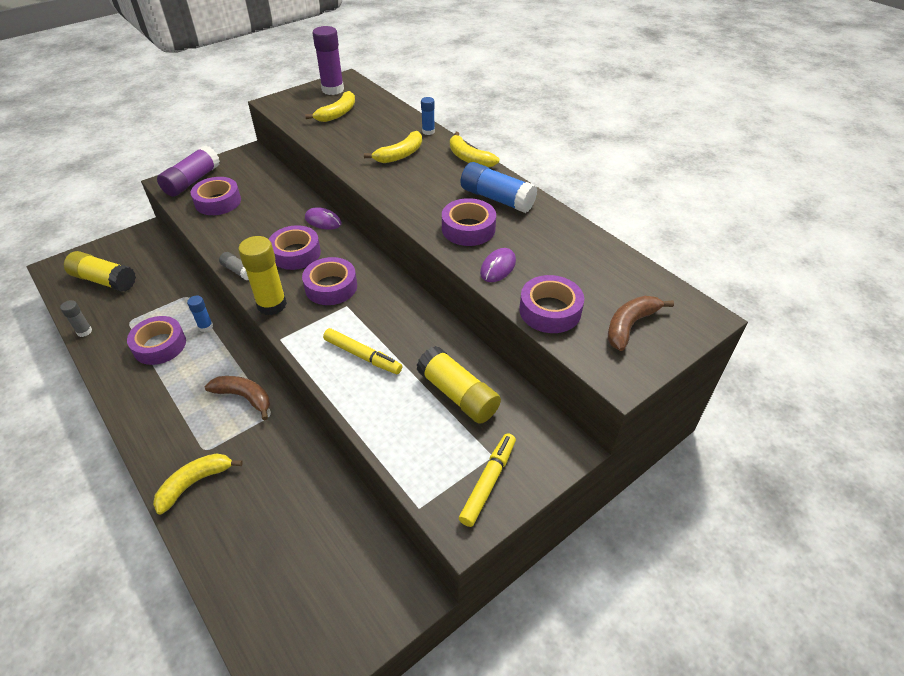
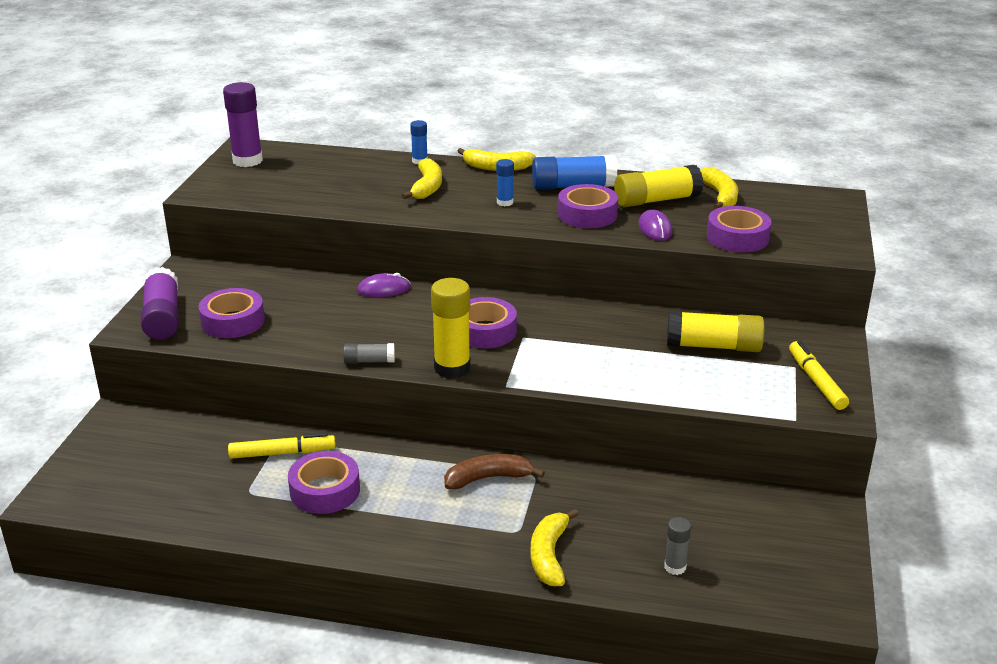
camera: 40 degrees left, 15 degrees down
grey glue stick [60,300,92,337] -> grey glue stick moved to [664,517,691,575]
yellow glue stick [64,251,136,292] -> yellow glue stick moved to [614,165,703,207]
blue glue stick [187,295,213,332] -> blue glue stick moved to [496,159,514,206]
purple tape [269,225,321,270] -> none
yellow banana [305,91,355,122] -> yellow banana moved to [700,167,738,210]
yellow marker [323,328,402,374] -> yellow marker moved to [228,433,336,459]
brown banana [608,296,674,351] -> none

